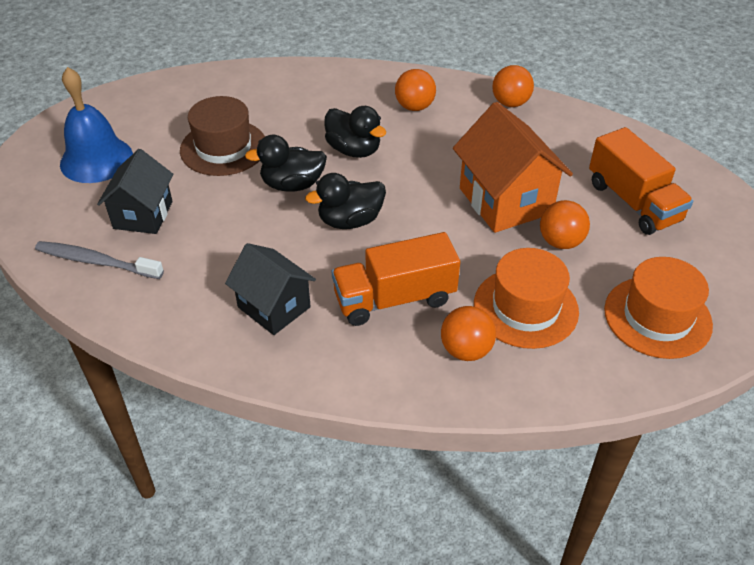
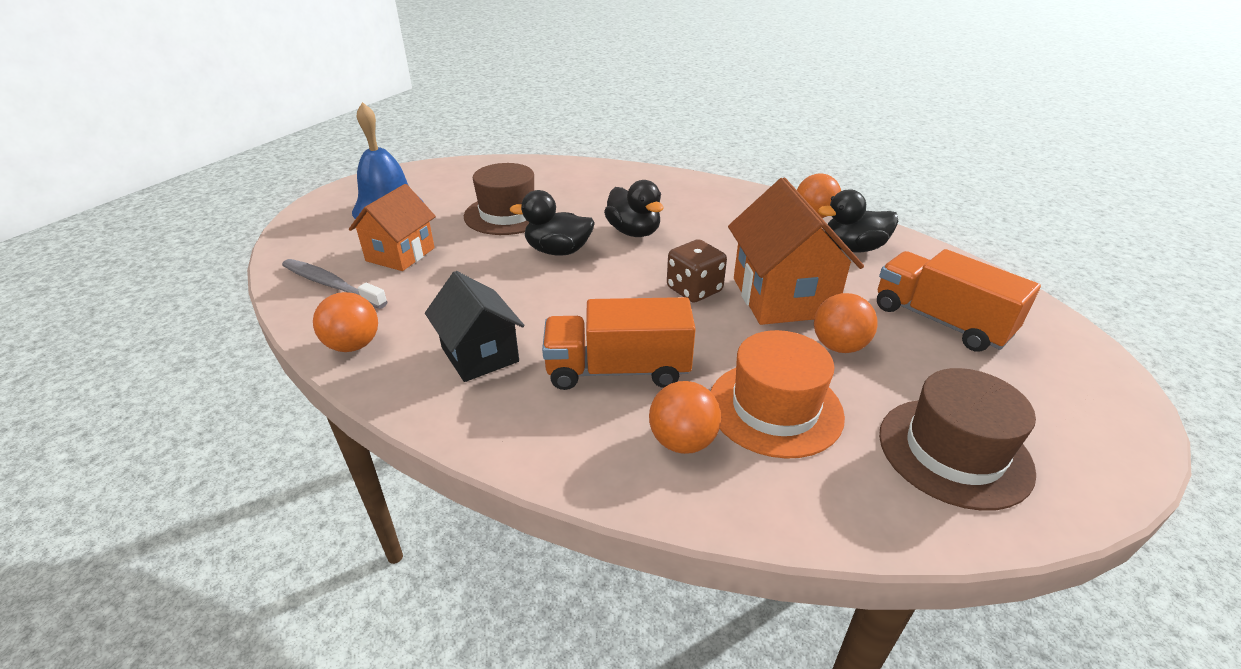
camera: 15 degrees right, 10 degrees down
black house [97,149,173,234] -> orange house [349,184,436,271]
black duck [305,173,386,229] -> black duck moved to [818,189,899,252]
orange ball [395,69,436,111] -> orange ball moved to [313,292,378,352]
orange truck [589,127,693,235] -> orange truck turned 150 degrees clockwise [877,249,1041,352]
orange hat [604,257,713,359] -> brown hat [879,368,1036,511]
none -> brown dice [667,239,727,303]

